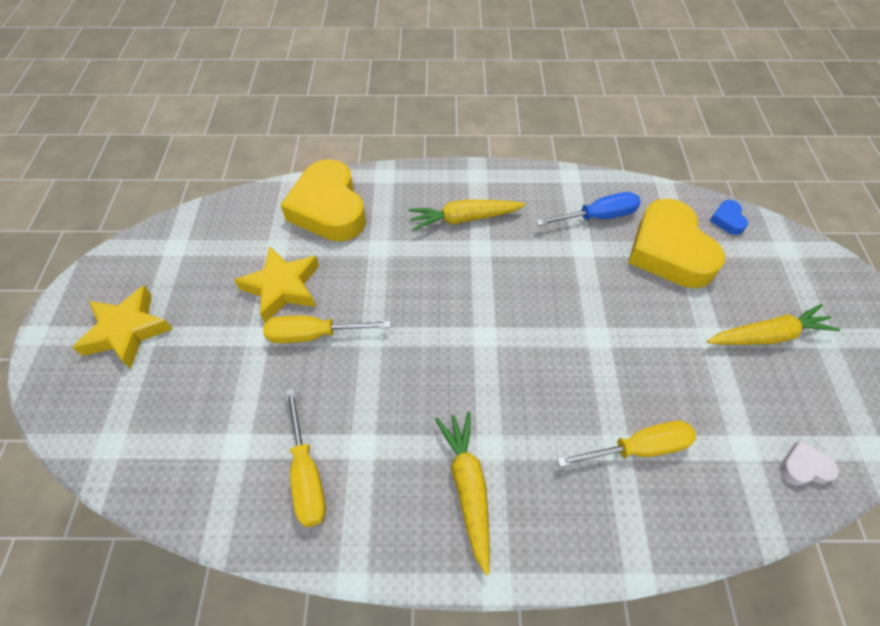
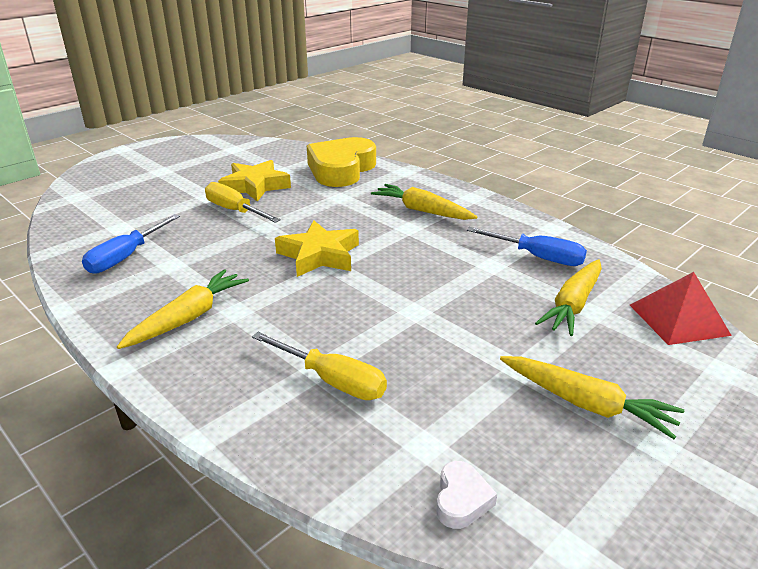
camera: 45 degrees right, 25 degrees down
yellow star [72,286,173,369] -> yellow star moved to [275,221,359,277]
yellow screwdriver [286,388,326,527] -> blue screwdriver [82,214,180,274]
yellow heart [628,199,725,288] -> yellow carrot [535,259,602,336]
blue heart [710,200,748,235] -> red pyramid [630,272,732,345]
white heart [780,440,839,486] -> white heart turned 60 degrees clockwise [436,461,497,529]

